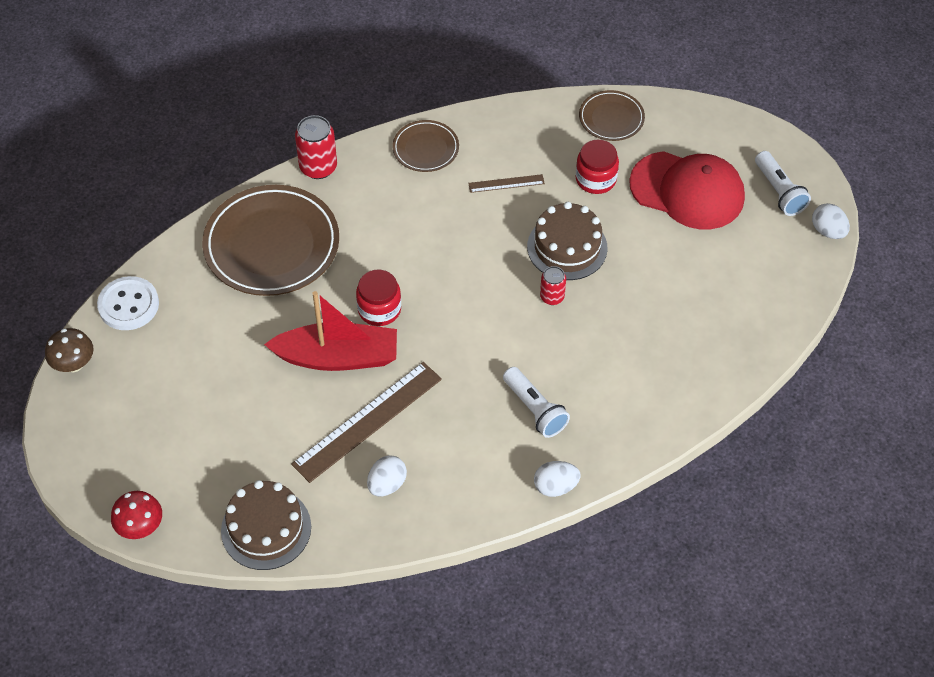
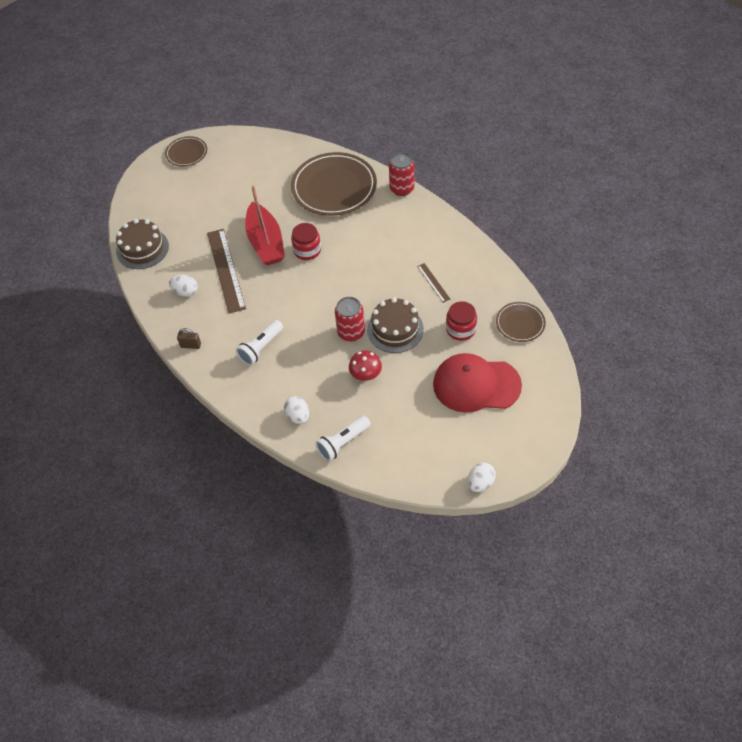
camera: 75 degrees right, 0 degrees up
brown mushroom [45,328,94,372] -> none
white button [97,276,159,330] -> none
red mushroom [111,491,162,539] -> red mushroom moved to [349,350,382,381]
brown ruler [291,362,442,483] -> brown ruler turned 45 degrees clockwise [207,229,246,313]
brown plate [392,120,459,172] -> brown plate moved to [165,136,207,166]
white egg [534,461,580,497] -> white egg moved to [284,396,309,424]
red can [540,266,566,305] -> red can [335,297,365,342], size x1.64
red cap [629,151,745,229] -> red cap turned 90 degrees clockwise [433,353,522,413]
white flashlight [755,151,811,216] -> white flashlight moved to [315,416,371,461]
none -> brown padlock [177,328,201,349]

